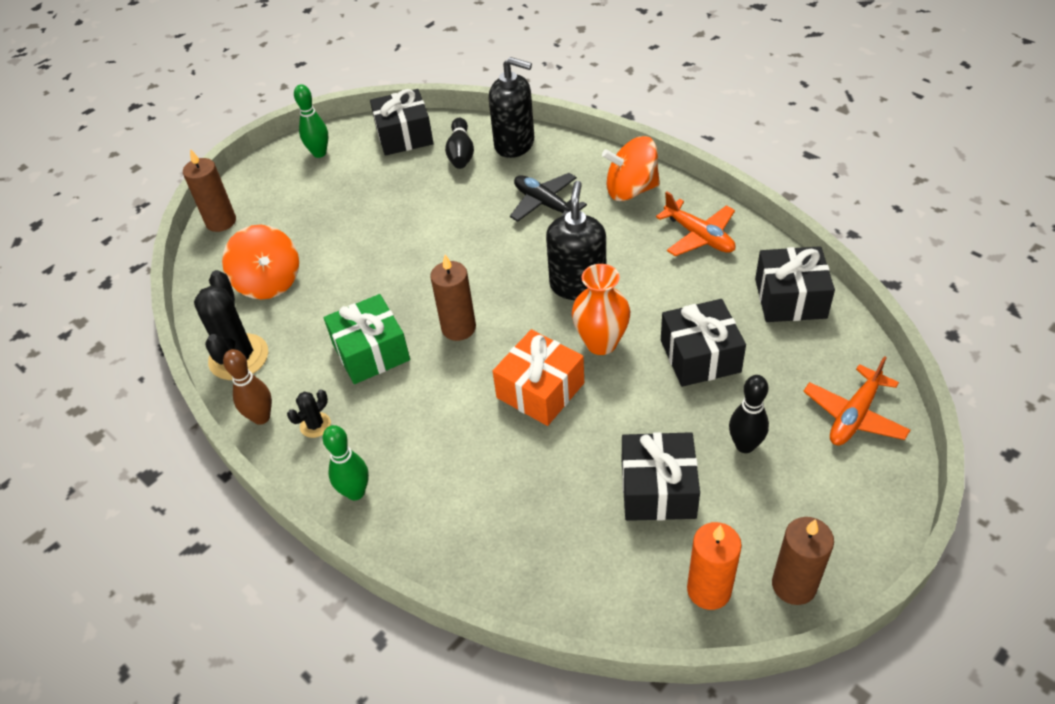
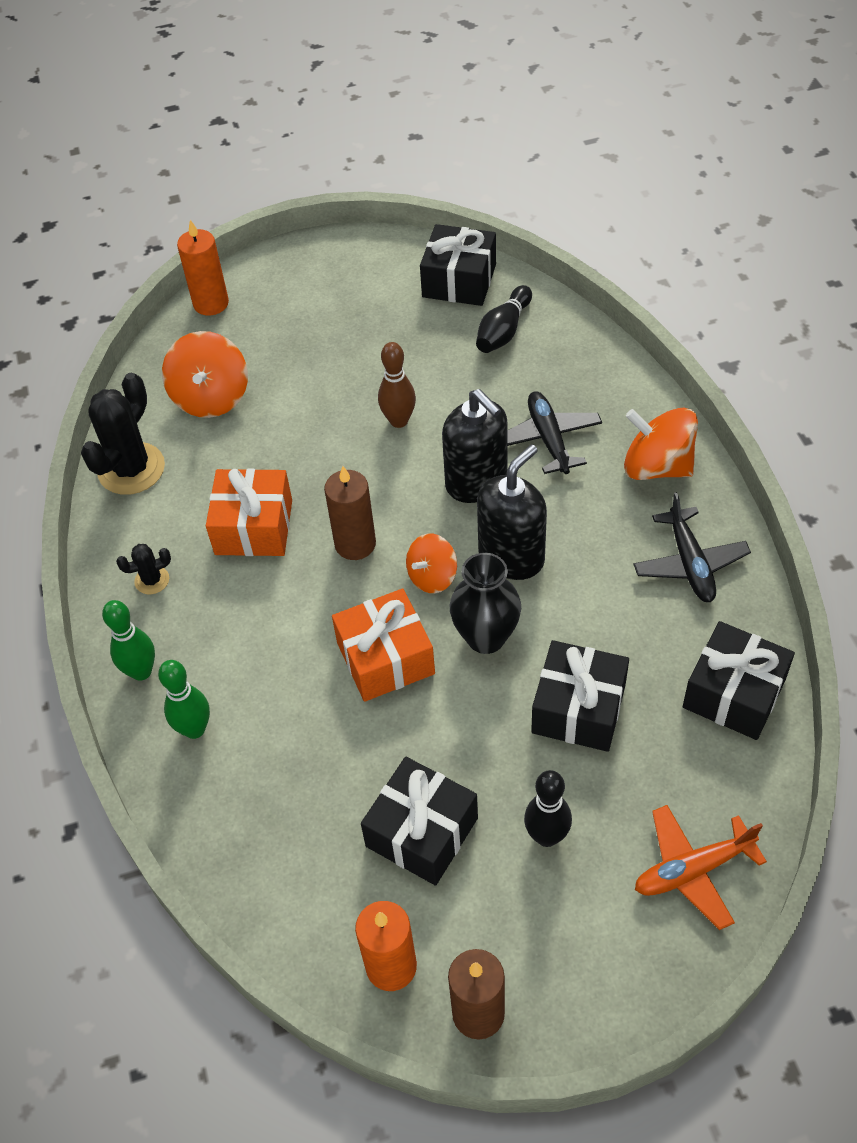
camera: 30 degrees right, 5 degrees up
brown candle [183,149,236,232] -> orange candle [177,220,229,316]
brown bowling pin [223,349,272,425] -> brown bowling pin moved to [378,342,416,428]
green bowling pin [294,84,328,158] -> green bowling pin moved to [158,660,210,739]
green gift [324,294,410,384] -> orange gift [206,469,292,556]
black soap dispenser [489,57,534,158] -> black soap dispenser moved to [442,389,508,503]
orange vase [572,264,630,355] -> black vase [450,553,521,654]
orange plane [656,191,736,256] -> black plane [633,492,751,602]
none -> orange spinning top [406,534,457,593]

